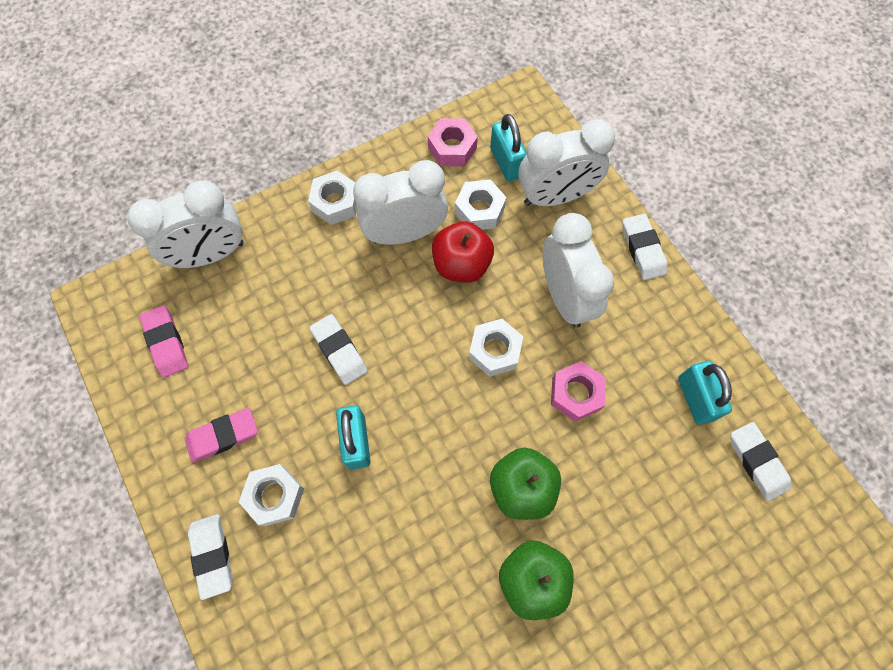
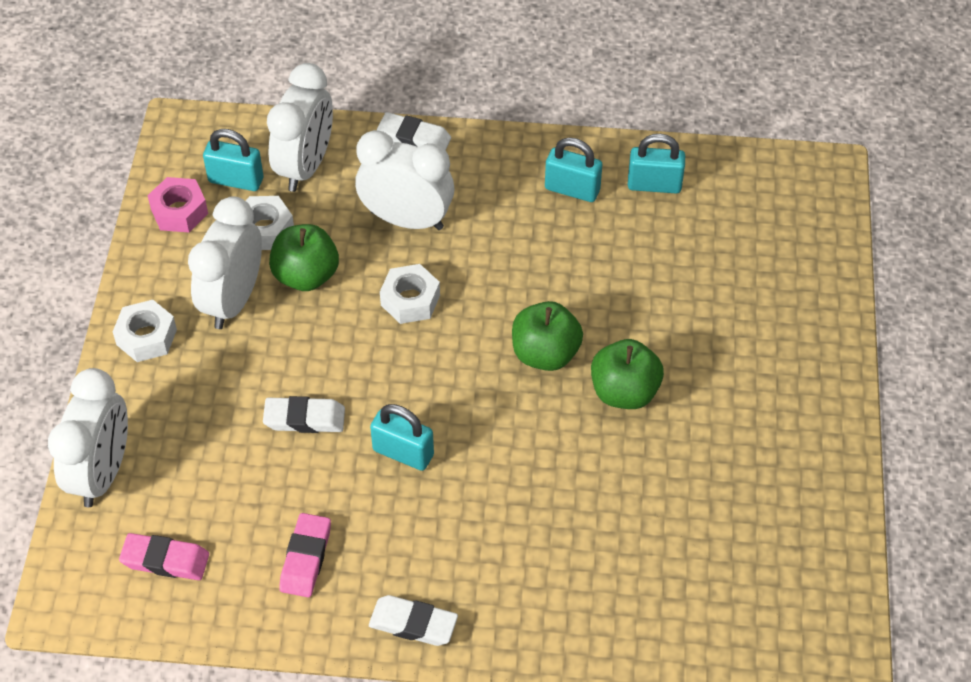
camera: 55 degrees left, 15 degrees down
white nut [239,464,304,526] -> none
red apple [432,221,494,283] -> green apple [269,224,339,291]
pink nut [551,361,606,422] -> none
white eraser [730,422,791,501] -> turquoise padlock [628,134,685,193]

